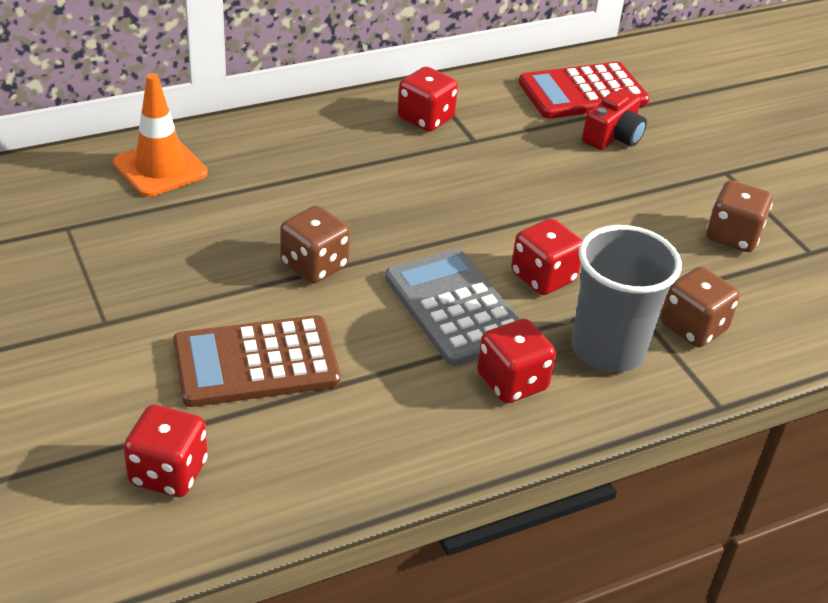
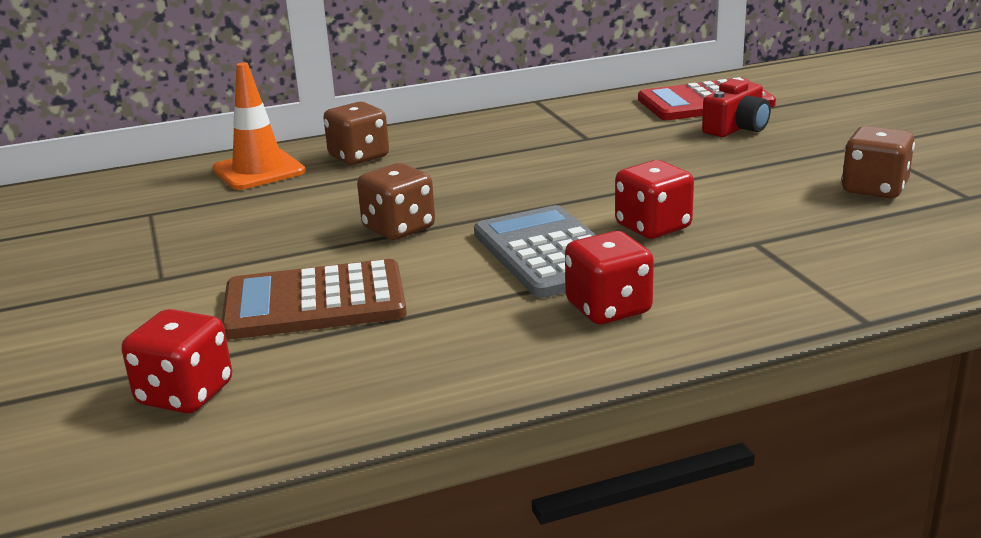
camera: 10 degrees right, 15 degrees down
red dice [397,67,458,132] -> none
grey cup [572,225,682,372] -> none
brown dice [661,267,740,347] -> brown dice moved to [323,102,389,165]

